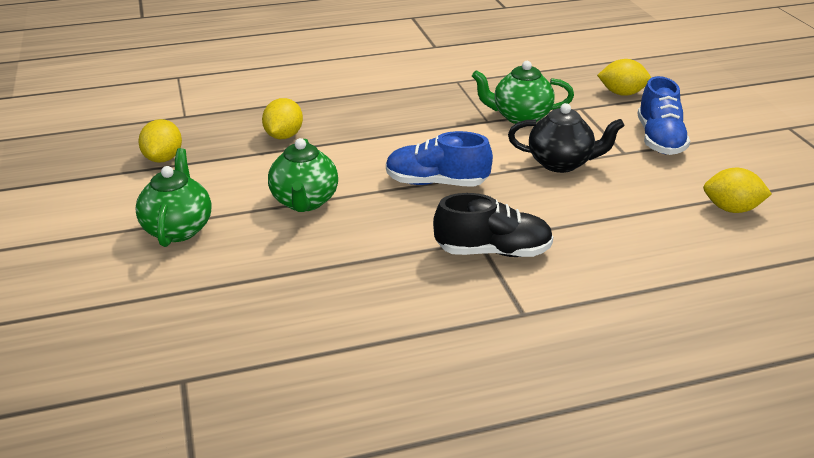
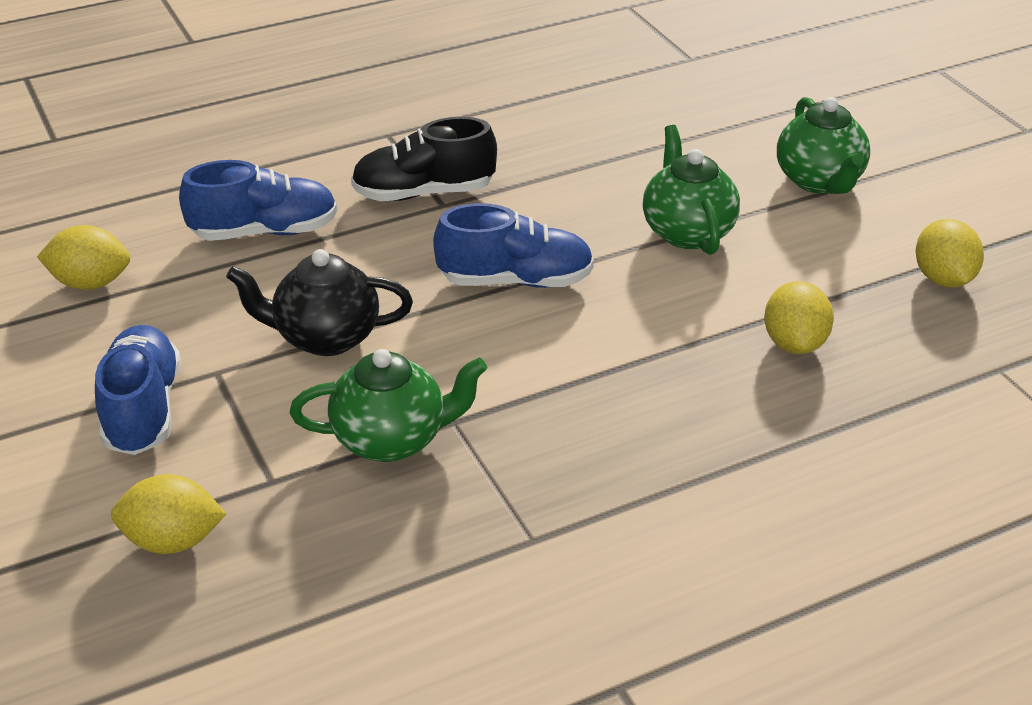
camera: 170 degrees right, 5 degrees up
none -> blue shoe [179,160,337,241]

